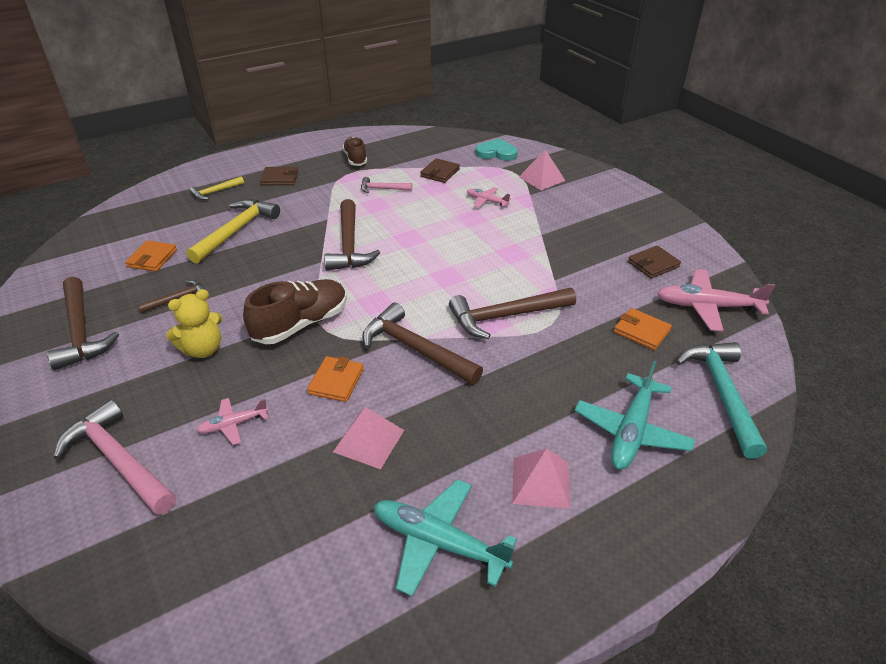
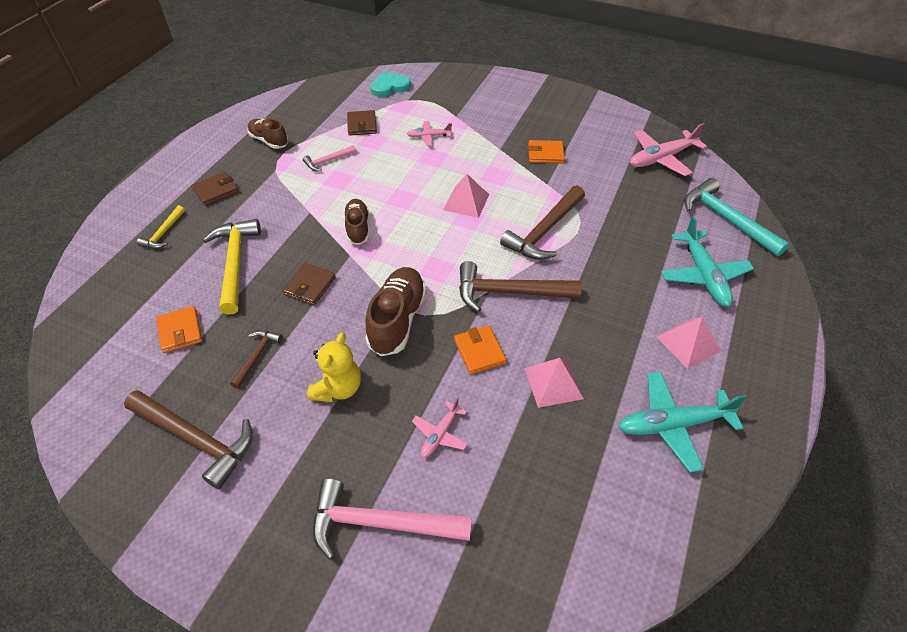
camera: 35 degrees left, 10 degrees up
brown hammer [324,199,380,271] -> brown shoe [344,199,369,245]
pink pyramid [519,150,566,190] -> pink pyramid moved to [443,174,489,218]
orange wallet [614,308,672,350] -> orange wallet moved to [528,140,565,163]
brown wallet [628,246,681,279] -> brown wallet moved to [283,263,336,306]

